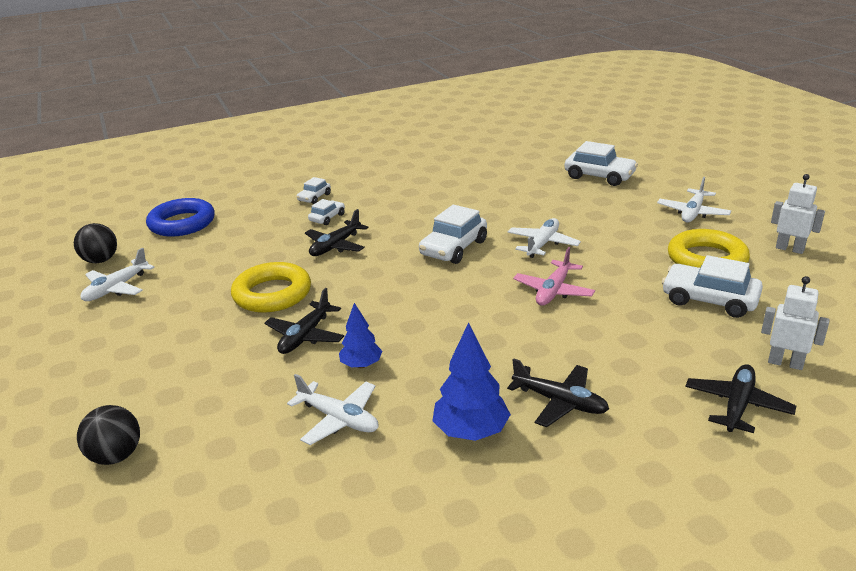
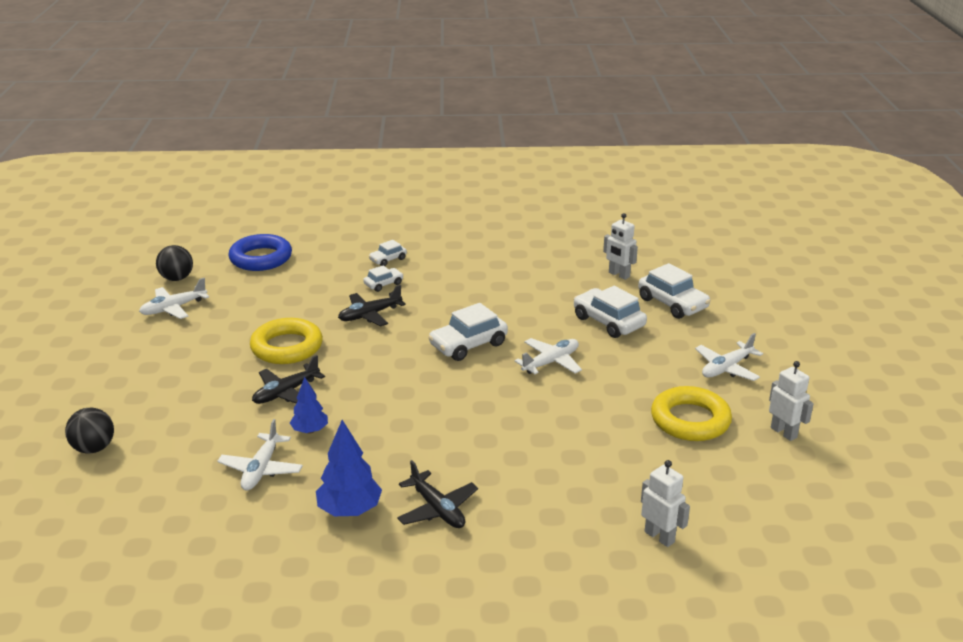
camera: 20 degrees right, 0 degrees up
white plane [287,374,379,445] -> white plane turned 45 degrees clockwise [217,419,303,491]
pink plane [513,247,595,306] -> none
white car [662,255,763,318] -> white car moved to [574,286,647,338]
black plane [685,364,796,433] -> none
none -> white robot [603,213,638,280]

